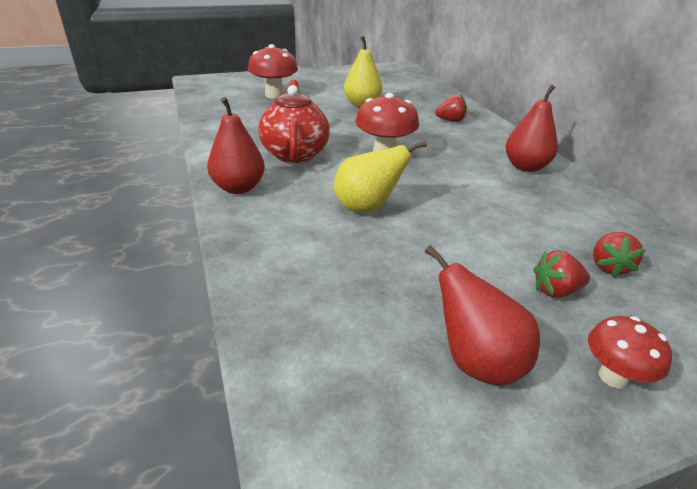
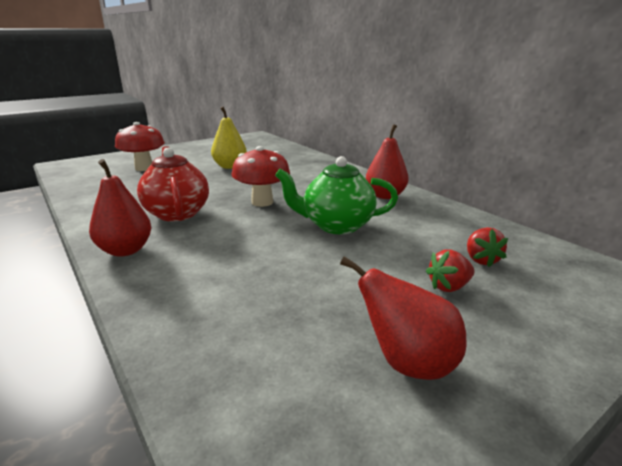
camera: 15 degrees left, 10 degrees down
yellow pear [334,140,427,213] -> none
red strawberry [435,95,467,122] -> none
red mushroom [588,316,672,389] -> none
none -> green teapot [275,156,398,234]

